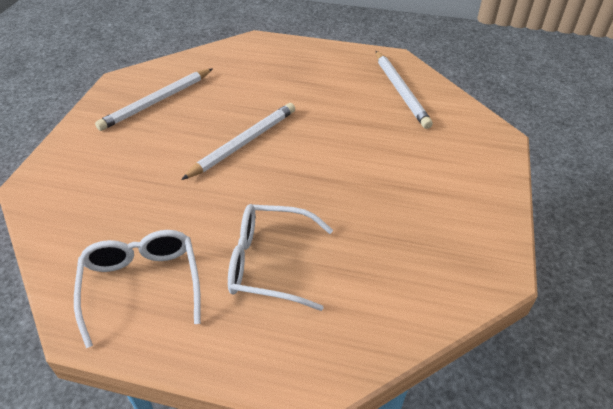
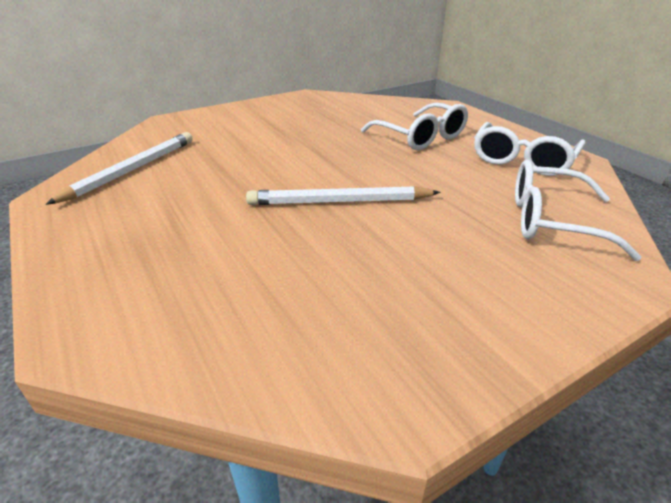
camera: 135 degrees left, 10 degrees down
white pencil [95,68,213,131] -> none
none -> white glasses [515,160,642,261]

